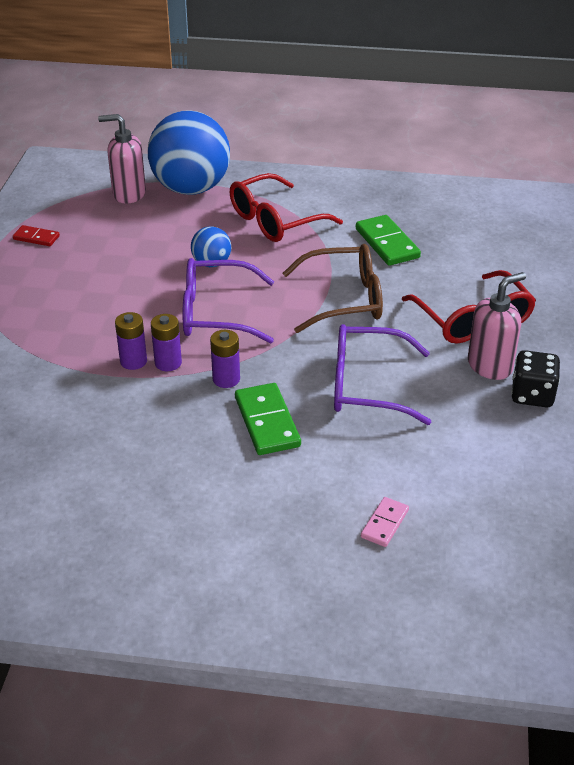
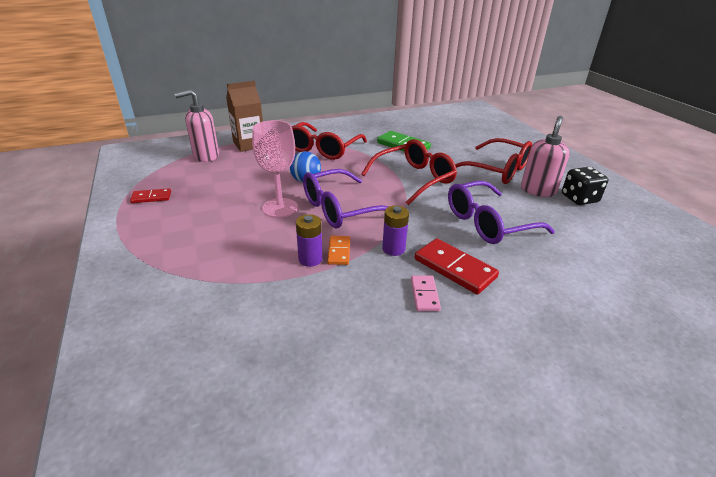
camera: 30 degrees left, 5 degrees down
blue ball [148,110,230,195] -> brown carton [226,81,263,152]
purple battery [151,314,182,371] -> orange domino [327,236,350,265]
green domino [235,383,301,455] -> red domino [415,238,499,294]
brown glasses [283,244,383,333] -> red glasses [361,139,457,205]
pink domino [361,497,409,547] -> pink domino moved to [411,275,441,311]
none -> pink goblet [252,120,298,218]

